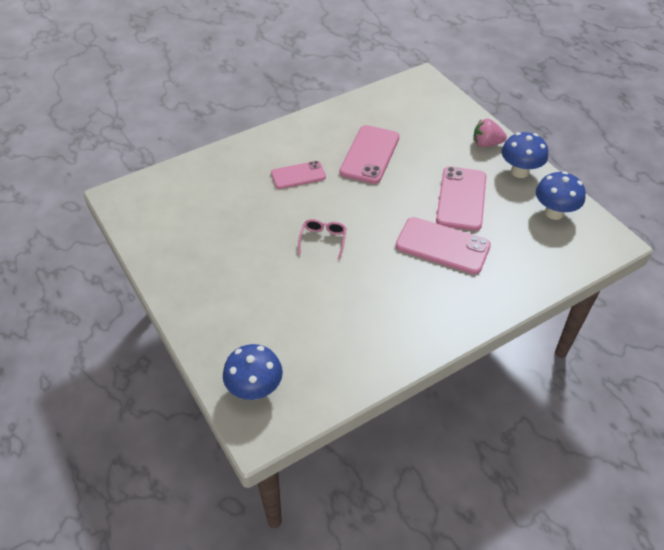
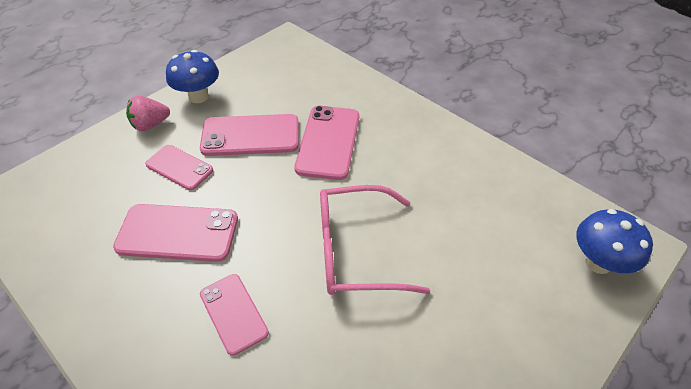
camera: 105 degrees left, 0 degrees up
pink glasses [298,219,347,260] -> pink glasses [320,185,430,295], size x2.02
pink strawberry [473,119,507,147] -> pink strawberry turned 75 degrees clockwise [126,96,170,131]
blue mushroom [536,171,586,220] -> none
none -> pink phone [145,145,213,190]

